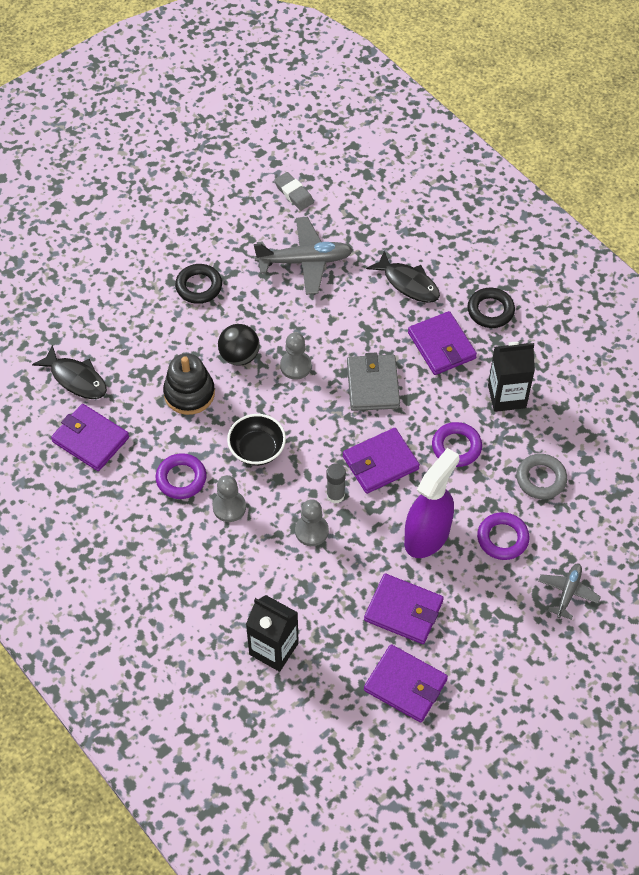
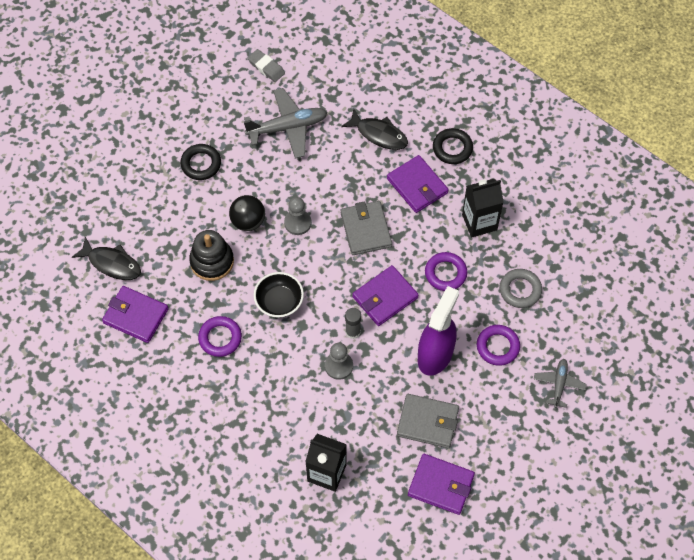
camera: 10 degrees left, 5 degrees up
grey pawn [213,475,246,522] -> none
purple wallet [364,574,444,644] -> grey wallet [397,394,459,448]

